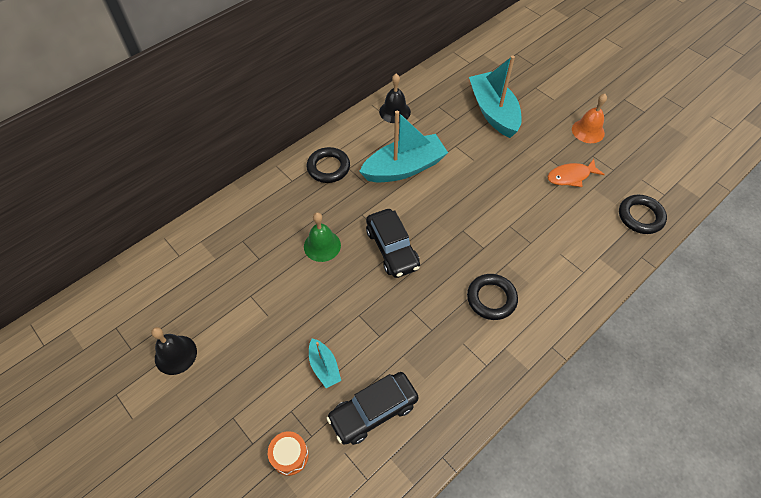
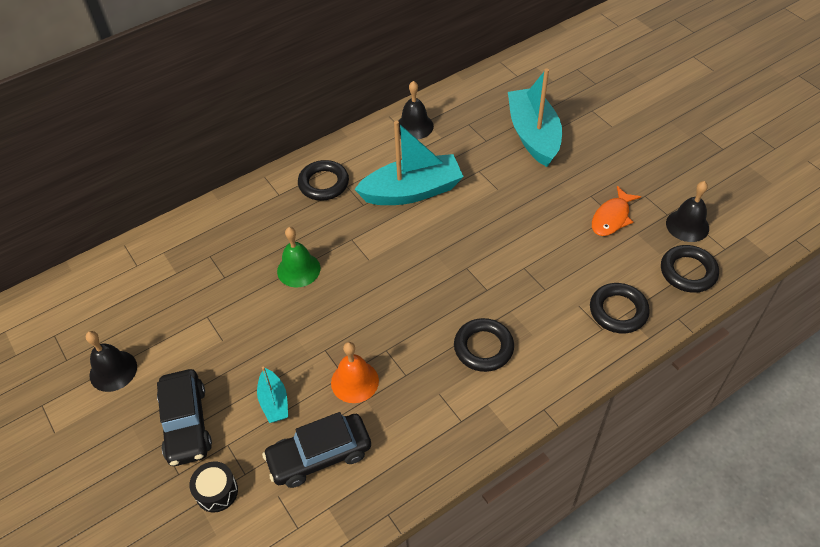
camera: 10 degrees right, 5 degrees down
orange drum [268,431,309,476] -> black drum [189,461,238,512]
black car [366,209,420,278] -> black car moved to [157,369,212,466]
orange fish [547,159,605,187] -> orange fish turned 45 degrees counterclockwise [592,186,641,236]
orange bell [572,94,607,143] -> orange bell moved to [331,342,379,403]
none -> black ring [590,283,650,333]
none -> black bell [666,181,709,242]

